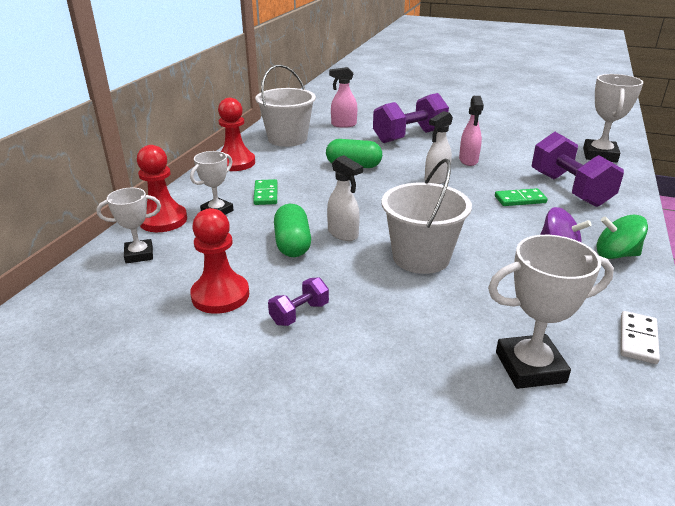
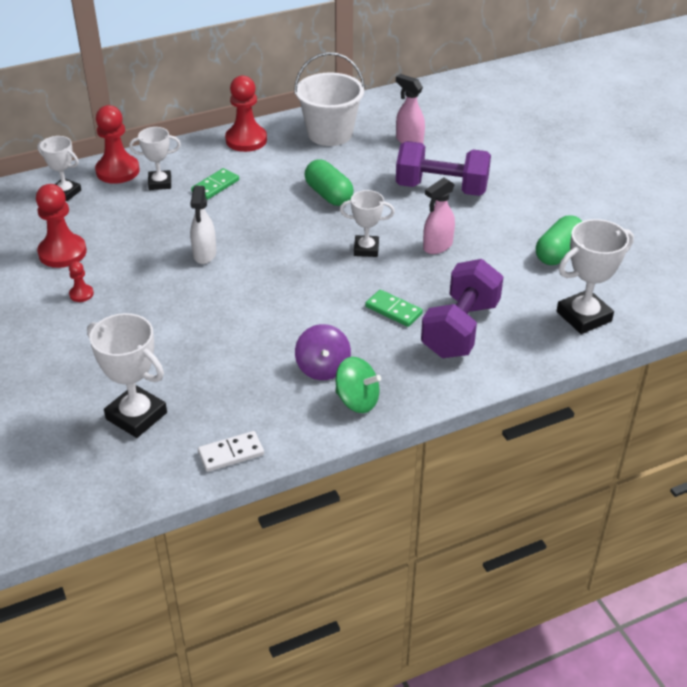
camera: 45 degrees right, 10 degrees up
purple dumbbell [268,277,329,326] -> red pawn [69,261,94,302]
green capsule [274,204,311,257] -> green capsule moved to [536,215,582,265]
white bucket [381,159,472,274] -> none
white spray bottle [425,111,453,184] -> white trophy [340,190,395,257]
green spinning top [596,215,648,259] -> green spinning top turned 150 degrees clockwise [335,357,381,413]

